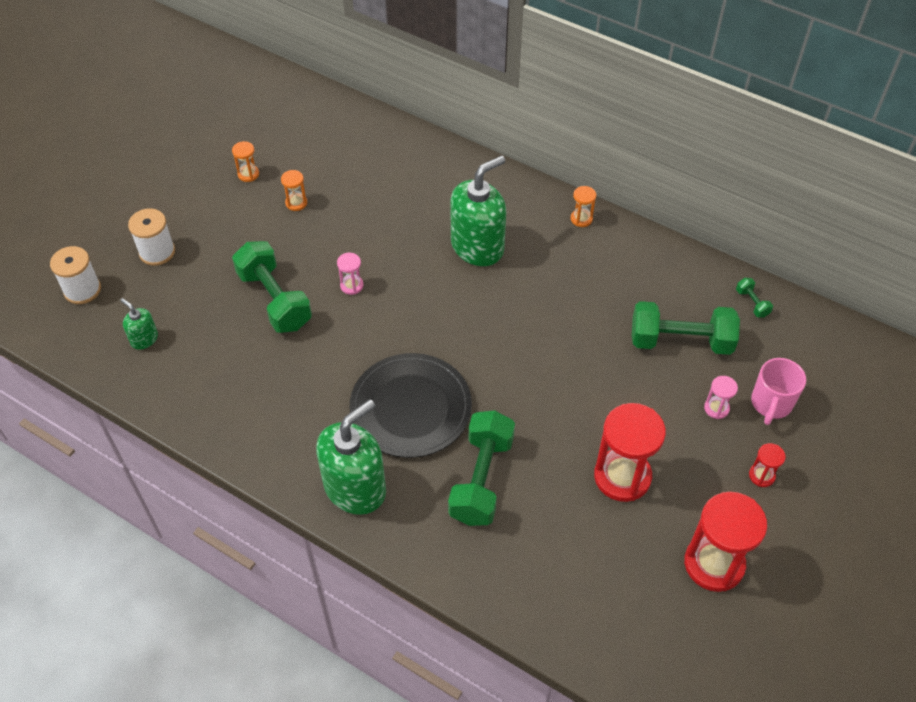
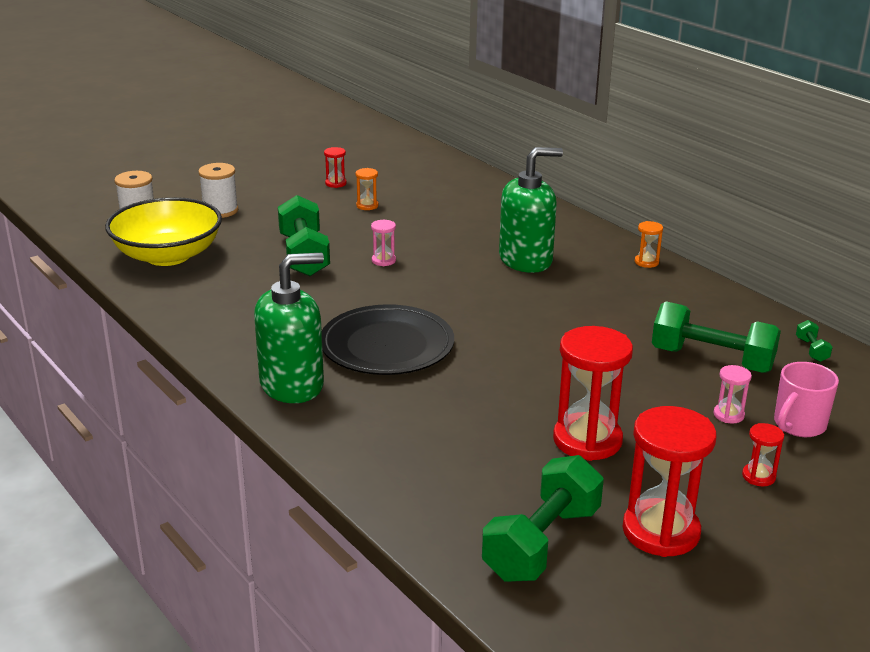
camera: 20 degrees right, 25 degrees down
green soap dispenser [120,298,158,350] -> yellow bowl [105,197,222,266]
orange hourglass [232,141,259,182] -> red hourglass [324,147,347,188]
green dumbbell [448,410,515,526] -> green dumbbell moved to [482,455,604,582]

